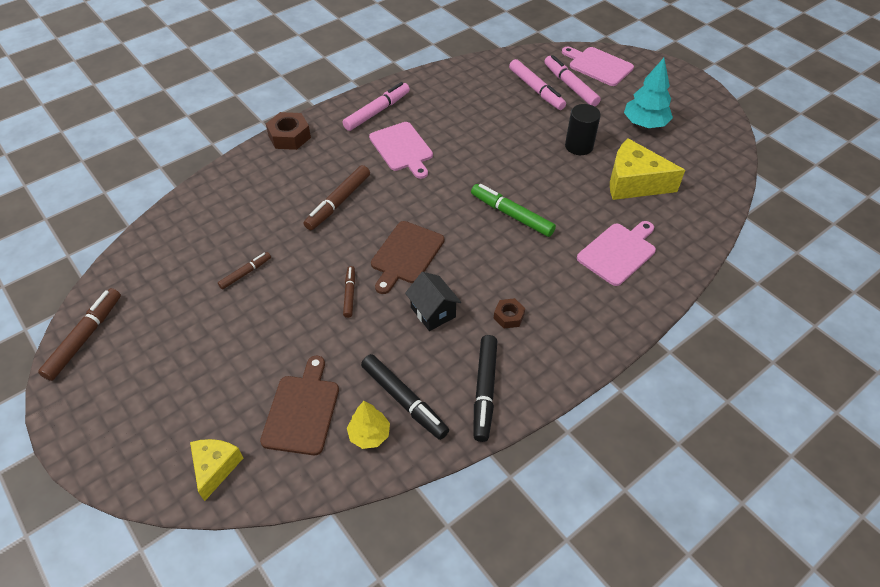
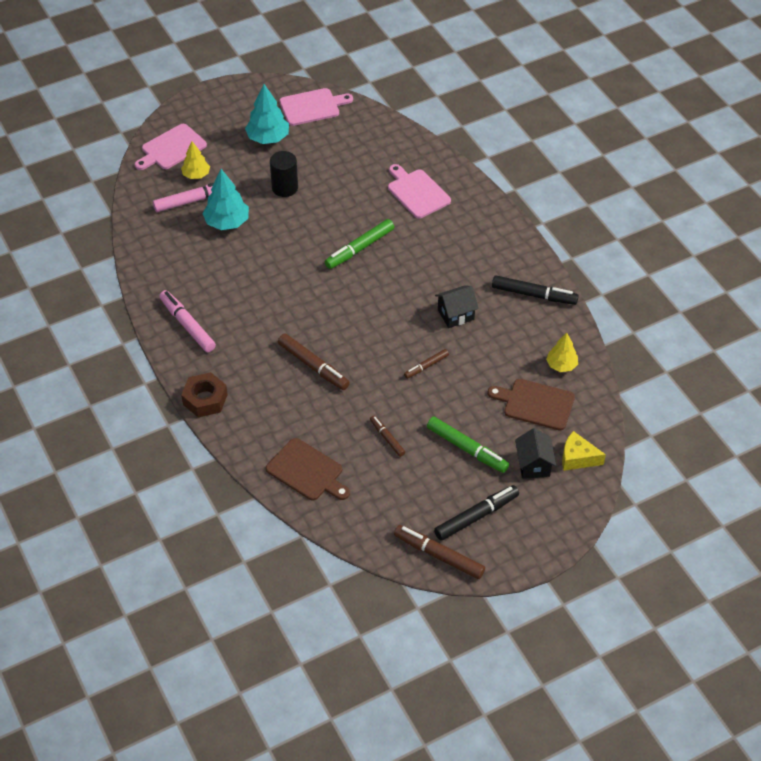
camera: 80 degrees left, 0 degrees up
brown marker [343,266,355,318] -> brown marker turned 45 degrees counterclockwise [404,349,449,379]
black marker [361,354,449,440] -> black marker moved to [434,485,519,540]
pink cutting board [369,122,433,179] -> pink cutting board moved to [279,88,353,126]
brown cutting board [371,221,444,294] -> brown cutting board moved to [266,438,350,501]
brown nut [494,298,525,329] -> none
pink marker [544,55,601,106] -> yellow tree [181,141,210,179]
yellow cheese [610,138,685,200] -> none
none -> turquoise tree [202,169,249,230]
none -> green marker [427,416,509,473]
none -> black house [515,428,556,479]

